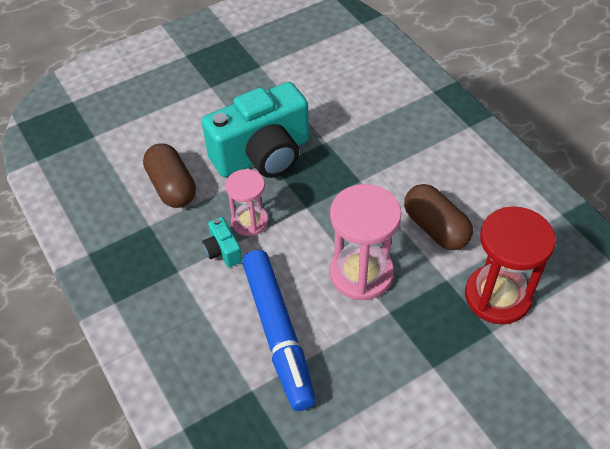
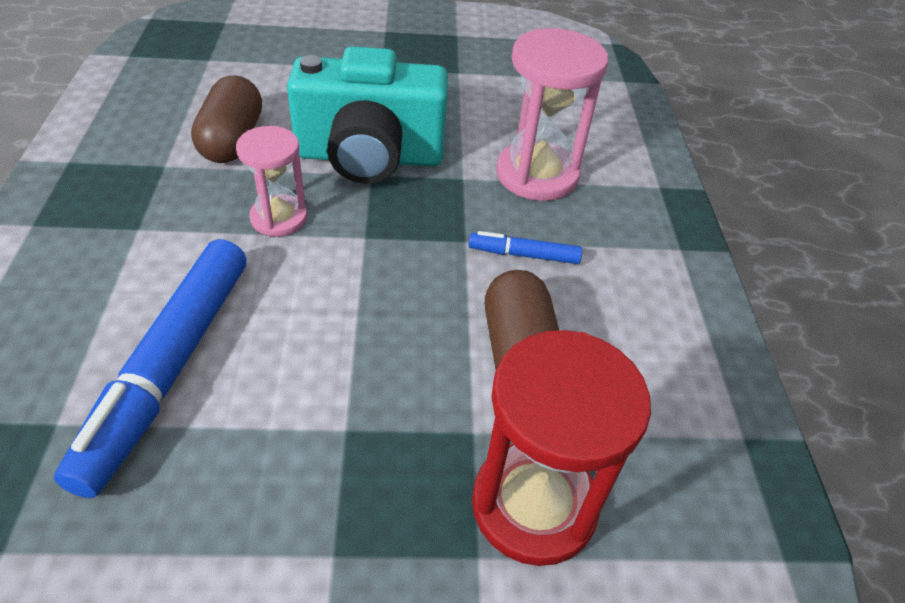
camera: 25 degrees right, 5 degrees down
turquoise camera [202,217,242,267] -> none
pink hourglass [330,184,401,300] -> pink hourglass moved to [496,28,608,201]
none -> blue marker [468,231,582,264]

